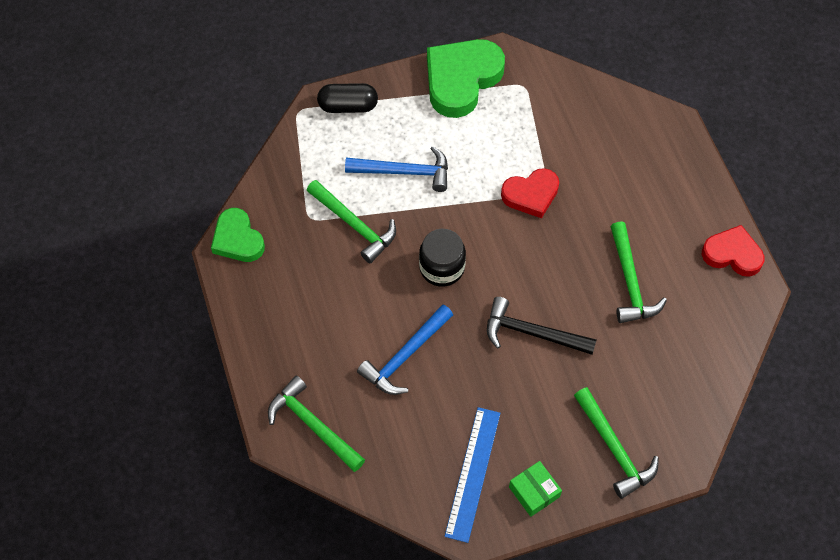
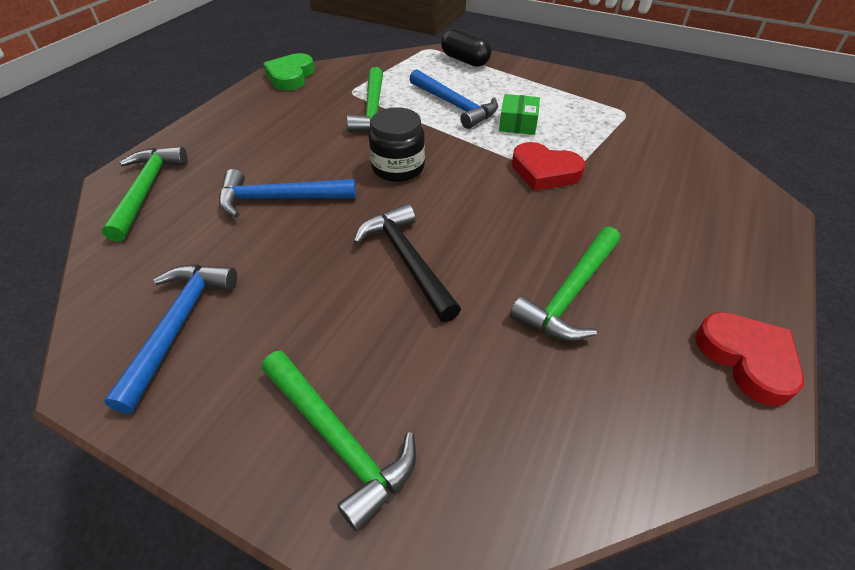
camera: 45 degrees right, 15 degrees down
green heart [427,39,505,118] -> none
blue ruler [444,407,501,543] -> blue hammer [104,264,237,414]
green box [509,461,562,517] -> green box moved to [499,94,540,135]
green hammer [574,387,659,499] -> green hammer turned 60 degrees counterclockwise [262,351,416,532]

